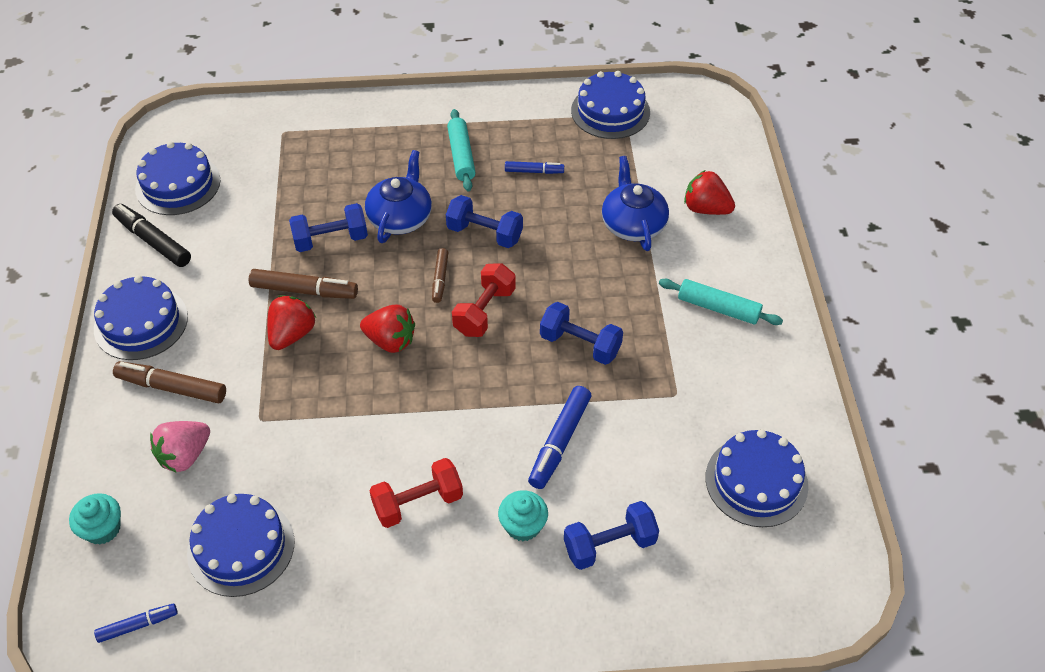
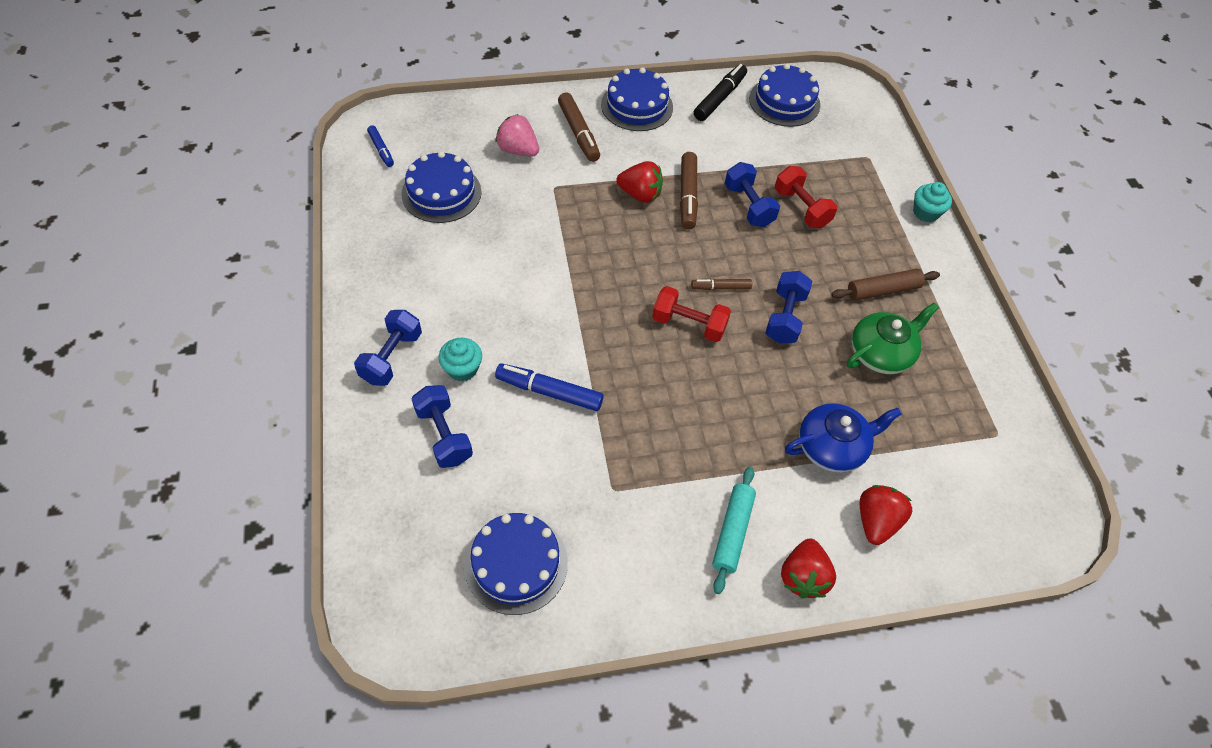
camera: 80 degrees right, 5 degrees up
turquoise cupcake [69,493,121,545] -> turquoise cupcake moved to [913,182,952,222]
brown marker [113,361,226,403] -> brown marker turned 150 degrees clockwise [558,93,600,162]
red strawberry [360,304,415,353] -> red strawberry moved to [781,538,836,598]
blue teapot [365,150,432,243] -> none
red dumbbell [369,458,463,528] -> red dumbbell moved to [775,166,837,228]
turquoise rolling pin [447,109,476,191] -> brown rolling pin [831,269,940,301]
blue marker [505,161,564,174] -> green teapot [847,303,939,374]
blue dumbbell [540,302,623,365] -> blue dumbbell moved to [354,310,422,386]
blue cake [571,71,650,139] -> none

